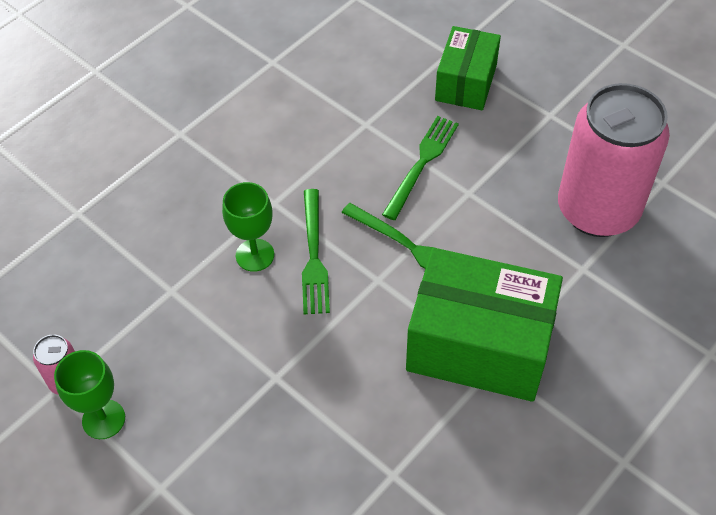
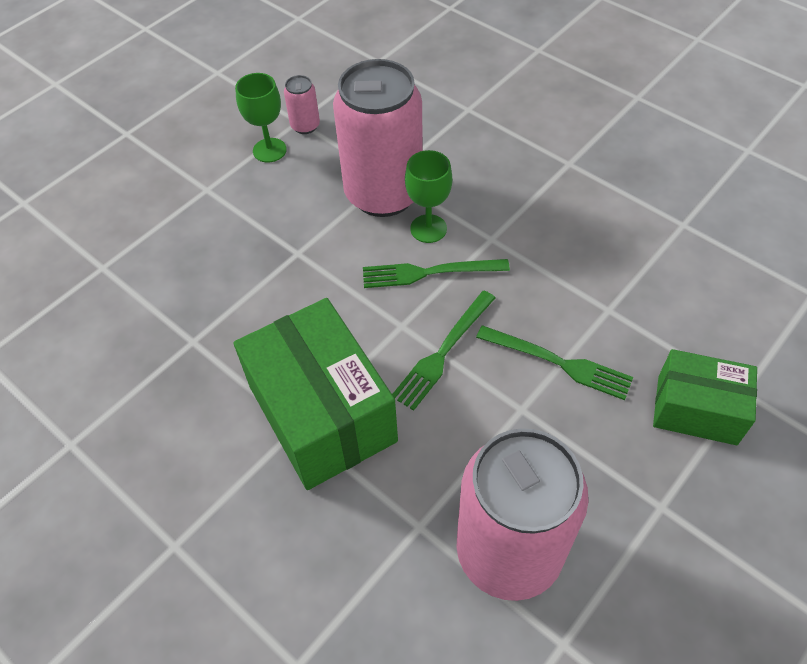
camera: 90 degrees right, 0 degrees up
green box [406,248,563,402] -> green box turned 45 degrees counterclockwise [233,298,398,490]
none -> pink can [333,59,423,217]

